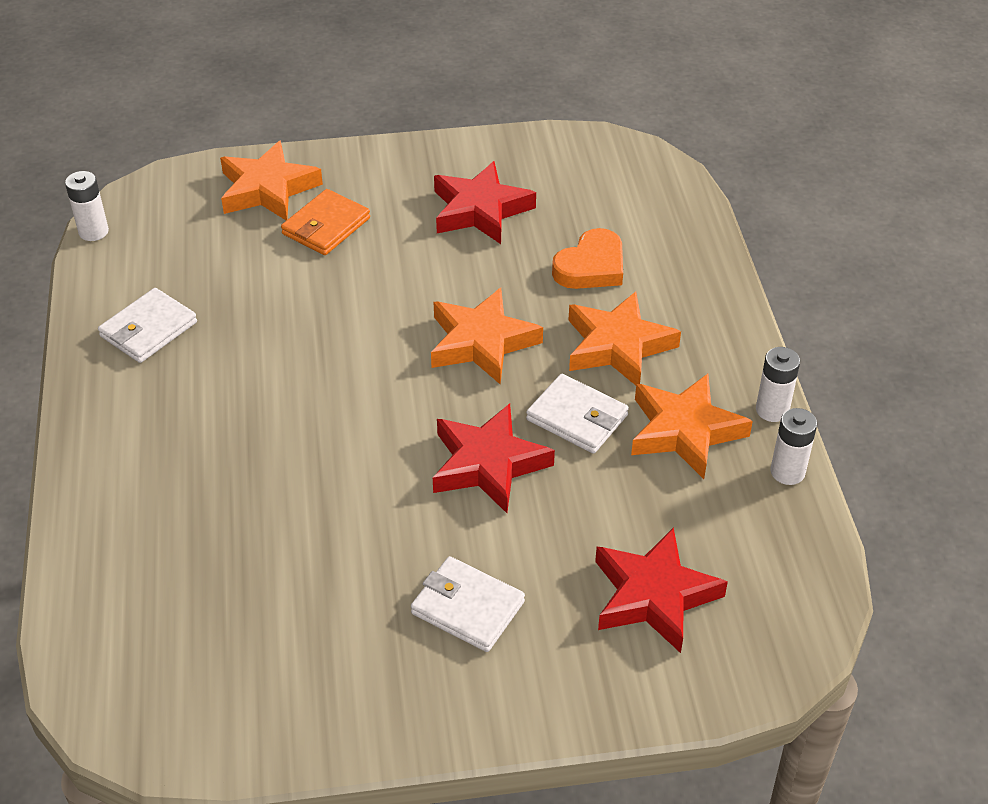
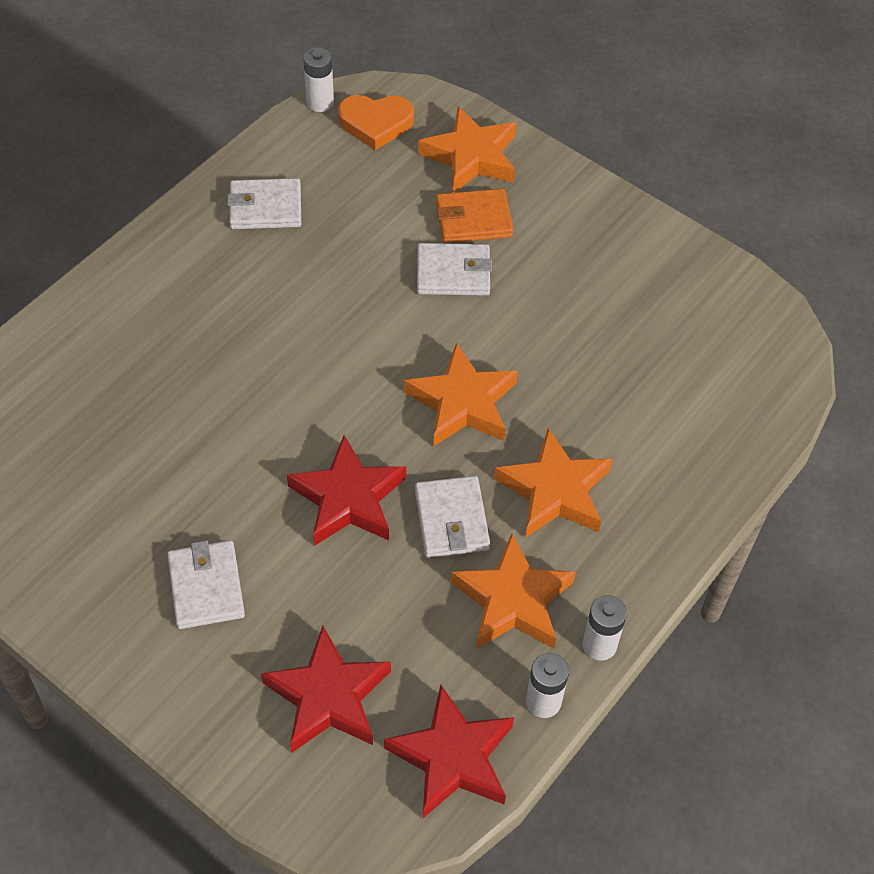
camera: 45 degrees right, 10 degrees up
red star [434,161,536,244] -> red star moved to [384,684,514,818]
orange heart [552,228,623,289] -> orange heart moved to [338,95,414,150]
none -> white wallet [417,243,492,296]

